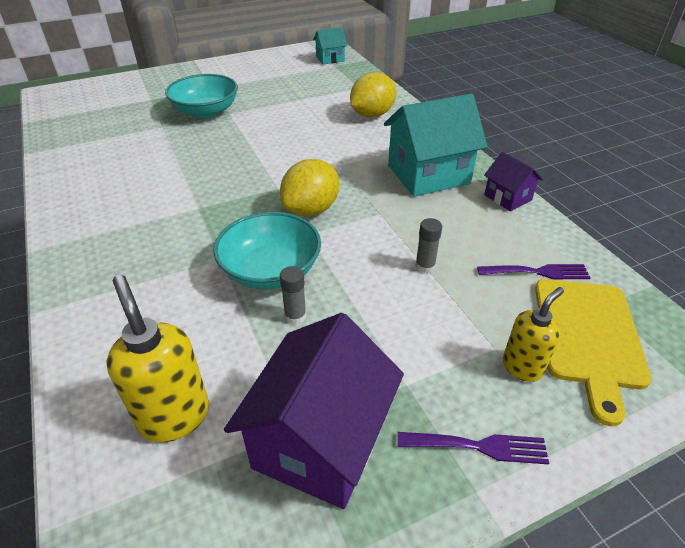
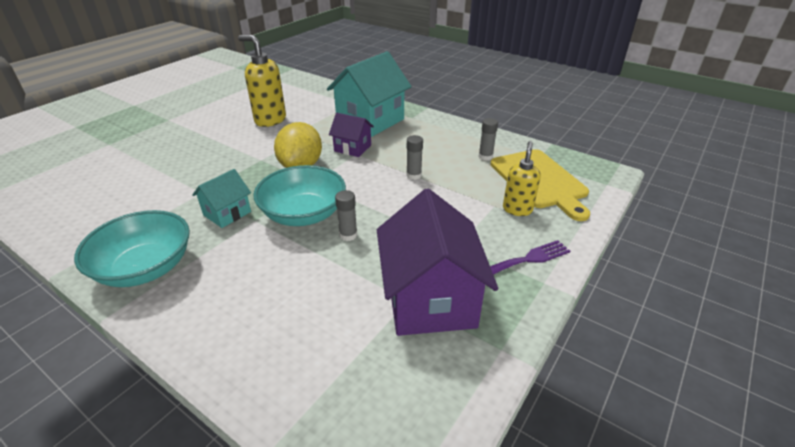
camera: 30 degrees left, 5 degrees down
yellow soap dispenser [106,275,209,443] -> yellow soap dispenser moved to [238,35,286,127]
turquoise bowl [165,74,238,118] -> turquoise bowl moved to [74,210,190,287]
turquoise house [313,27,347,65] -> turquoise house moved to [192,169,251,228]
yellow lemon [350,72,396,118] -> none
purple fork [477,264,590,279] -> grey glue stick [478,118,498,161]
purple house [484,152,543,211] -> purple house moved to [329,113,374,157]

